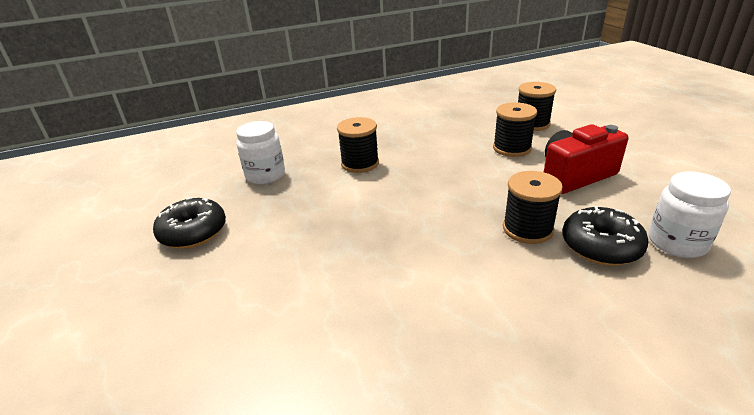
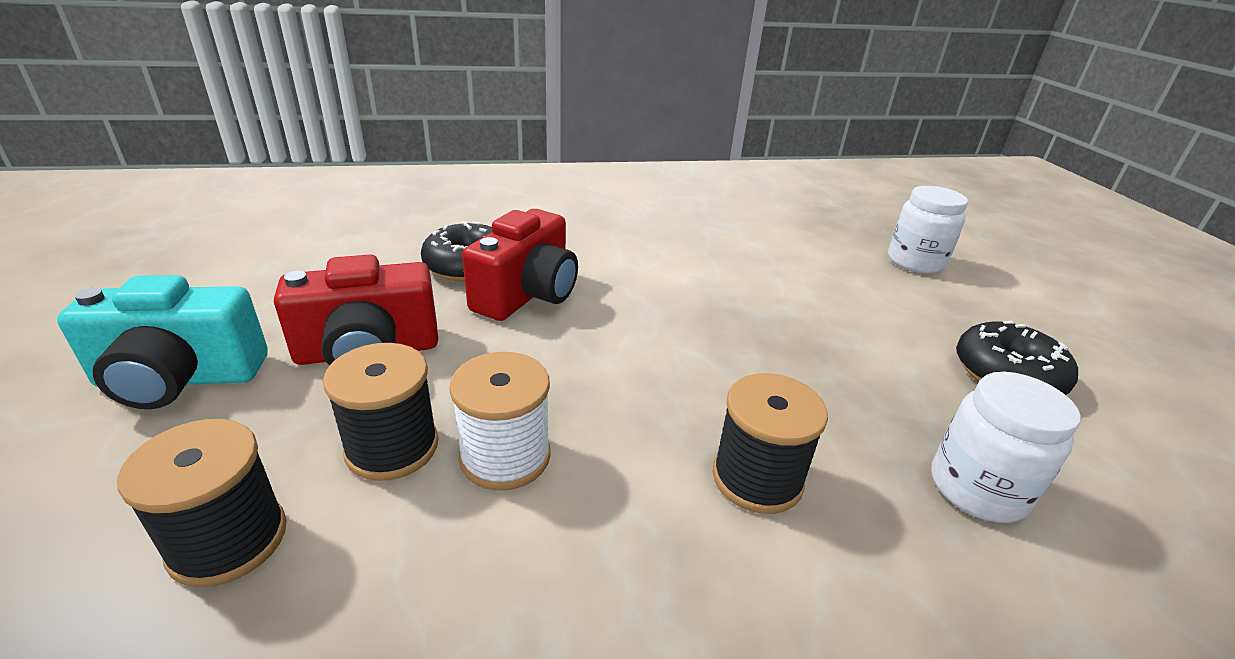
camera: 175 degrees left, 0 degrees up
black spool [503,171,563,244] -> red camera [462,209,578,321]
white jar [649,171,731,258] -> white jar moved to [888,186,968,274]
none -> turquoise camera [57,275,268,409]
none -> white spool [449,352,551,491]

